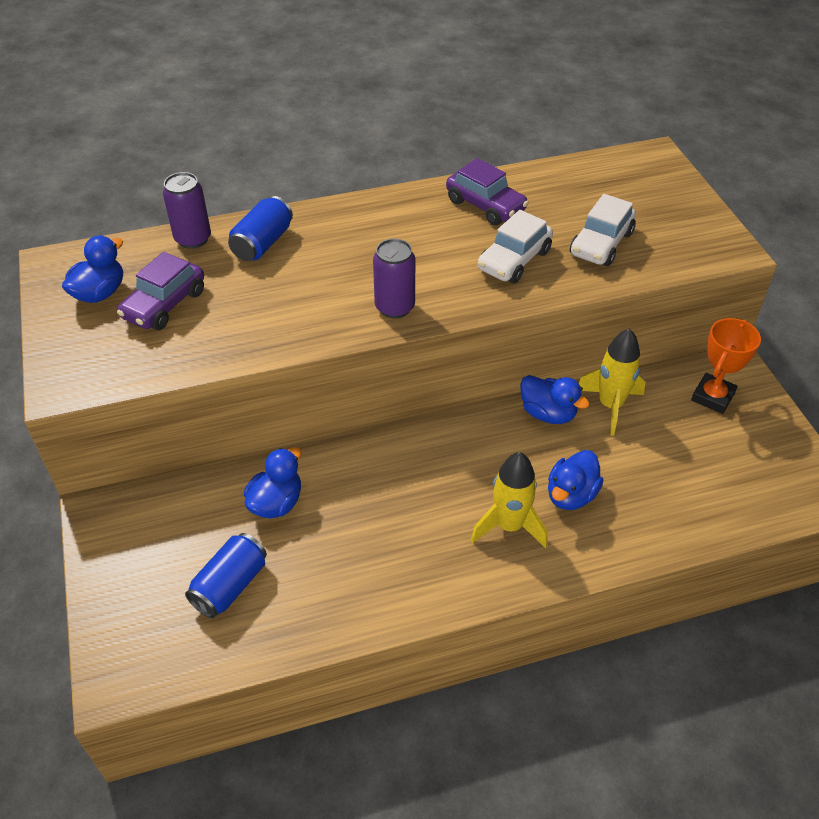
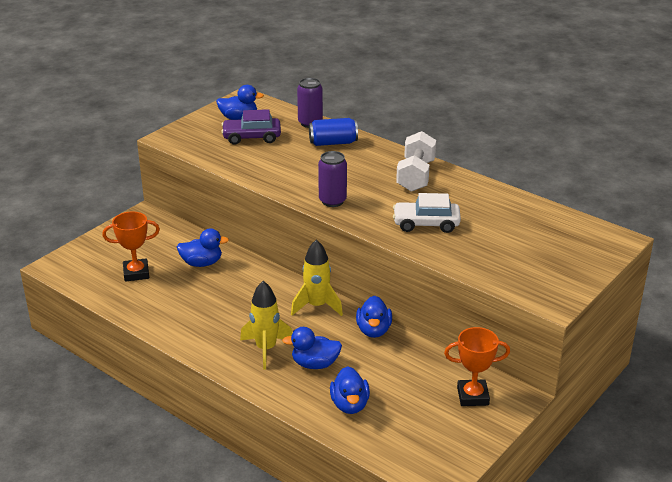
camera: 55 degrees right, 15 degrees down
blue can [185,533,267,618] -> orange trophy [102,211,160,282]
purple car [446,158,529,225] -> none
white car [570,194,636,266] -> none
yellow rocket [578,328,645,436] -> yellow rocket moved to [291,240,343,316]
none -> blue duck [330,366,370,414]
none -> white dumbbell [396,131,436,192]

